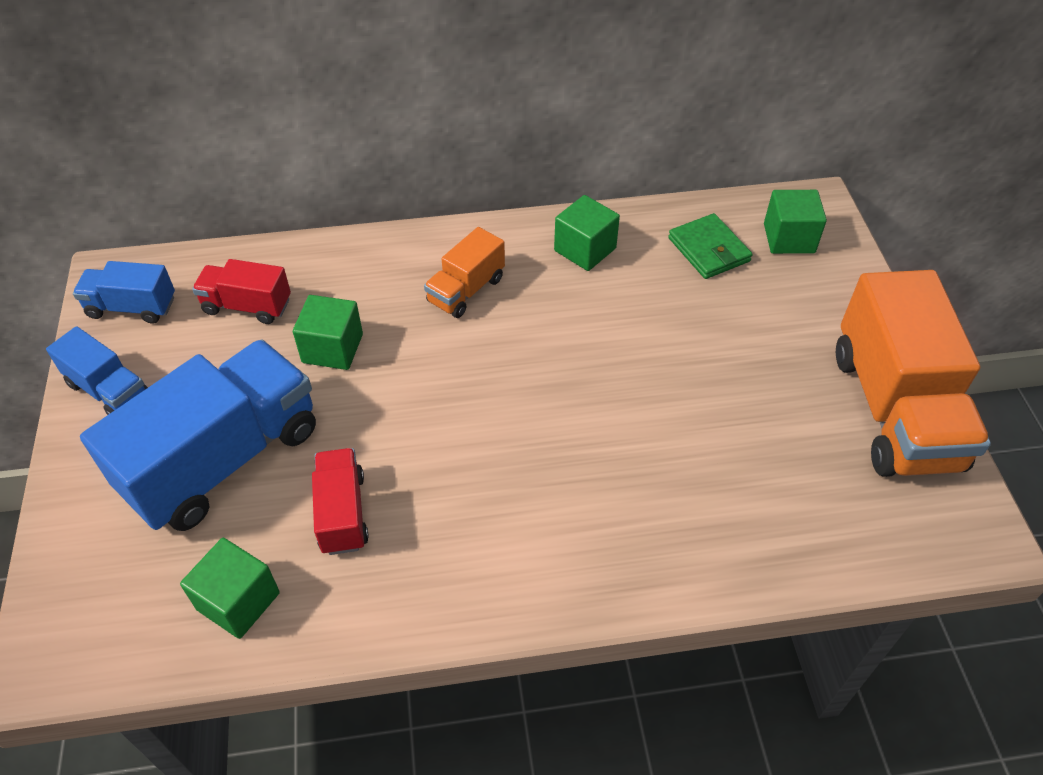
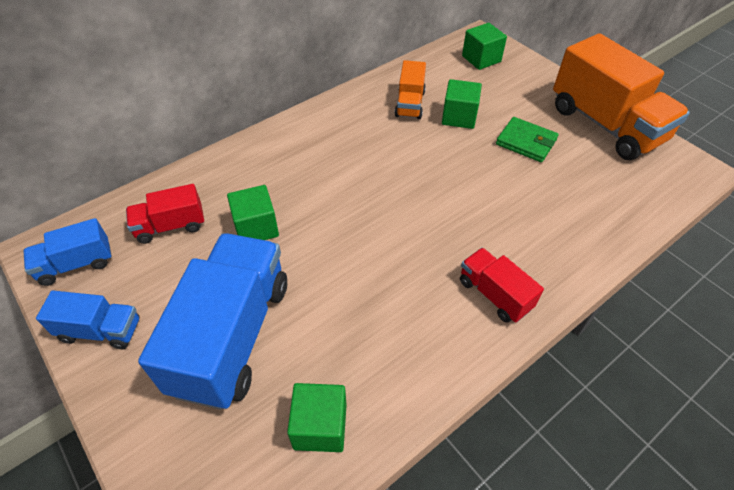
camera: 30 degrees left, 0 degrees up
red truck [312,448,369,555] -> red truck moved to [460,248,544,323]
orange truck [424,227,505,318] -> orange truck moved to [394,60,426,119]
green cube [554,195,620,271] -> green cube moved to [442,79,482,129]
green wallet [668,213,753,279] -> green wallet moved to [496,117,559,162]

